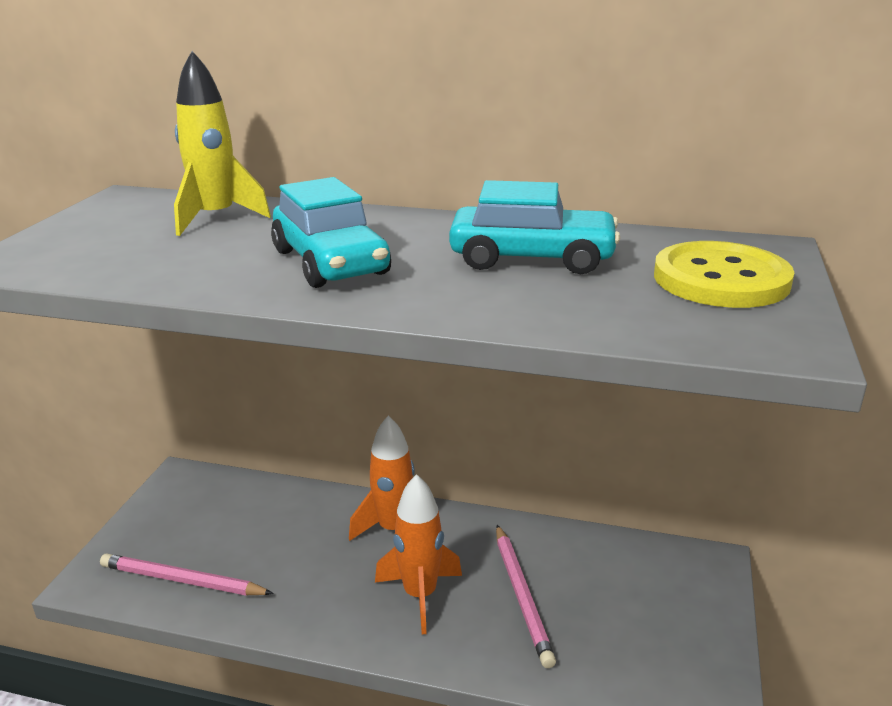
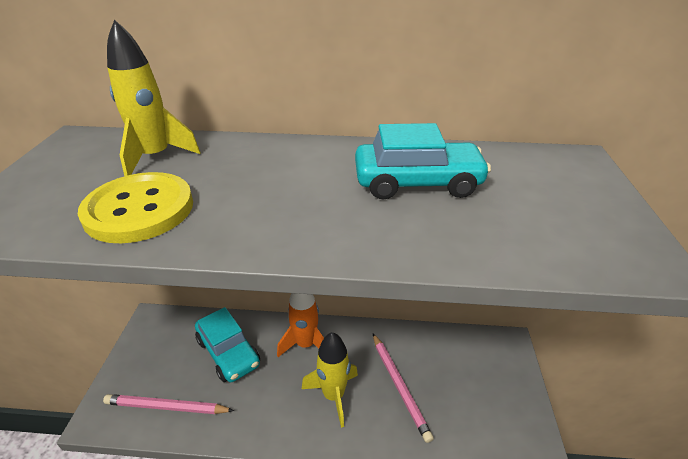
camera: 10 degrees left, 10 degrees up
turquoise car [271,177,391,288] -> turquoise car moved to [195,307,260,382]
orange rocket [375,474,462,634] -> yellow rocket [302,332,358,428]
yellow button [654,241,794,308] -> yellow button moved to [78,172,193,243]

